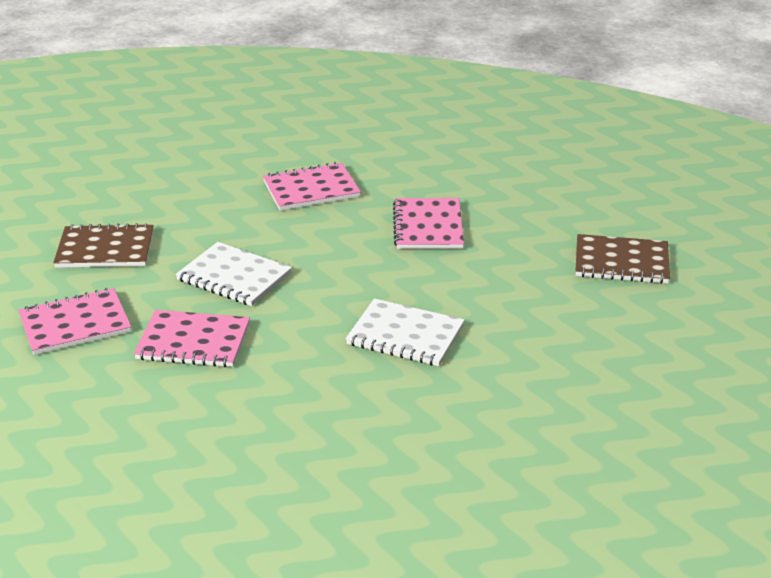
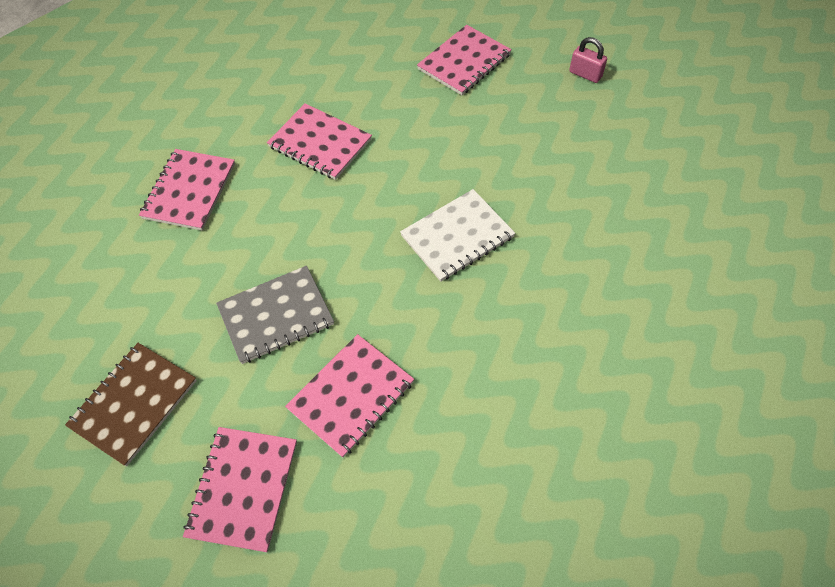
camera: 55 degrees left, 25 degrees up
white notebook [176,242,292,306] -> grey notebook [216,266,334,364]
brown notebook [575,234,670,284] -> pink notebook [417,25,512,95]
none -> pink padlock [569,37,607,83]

